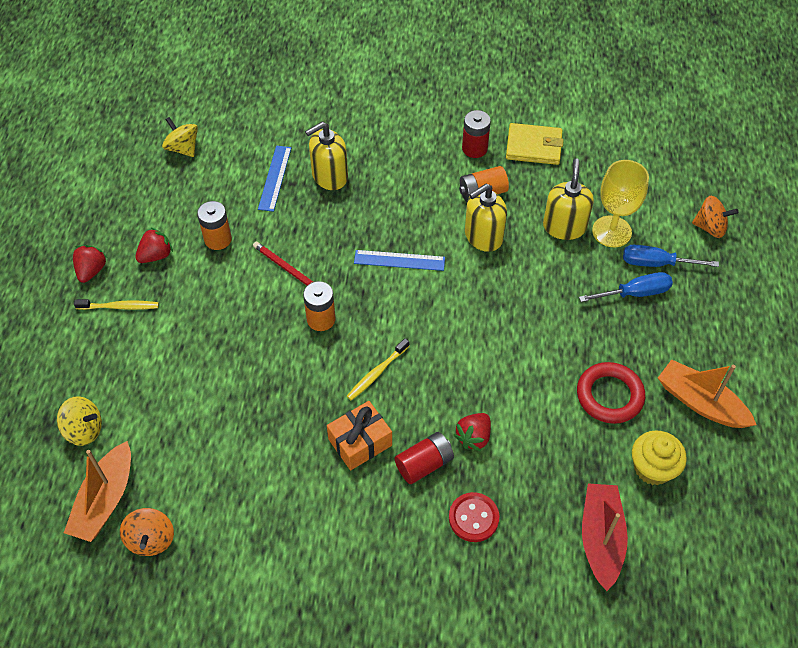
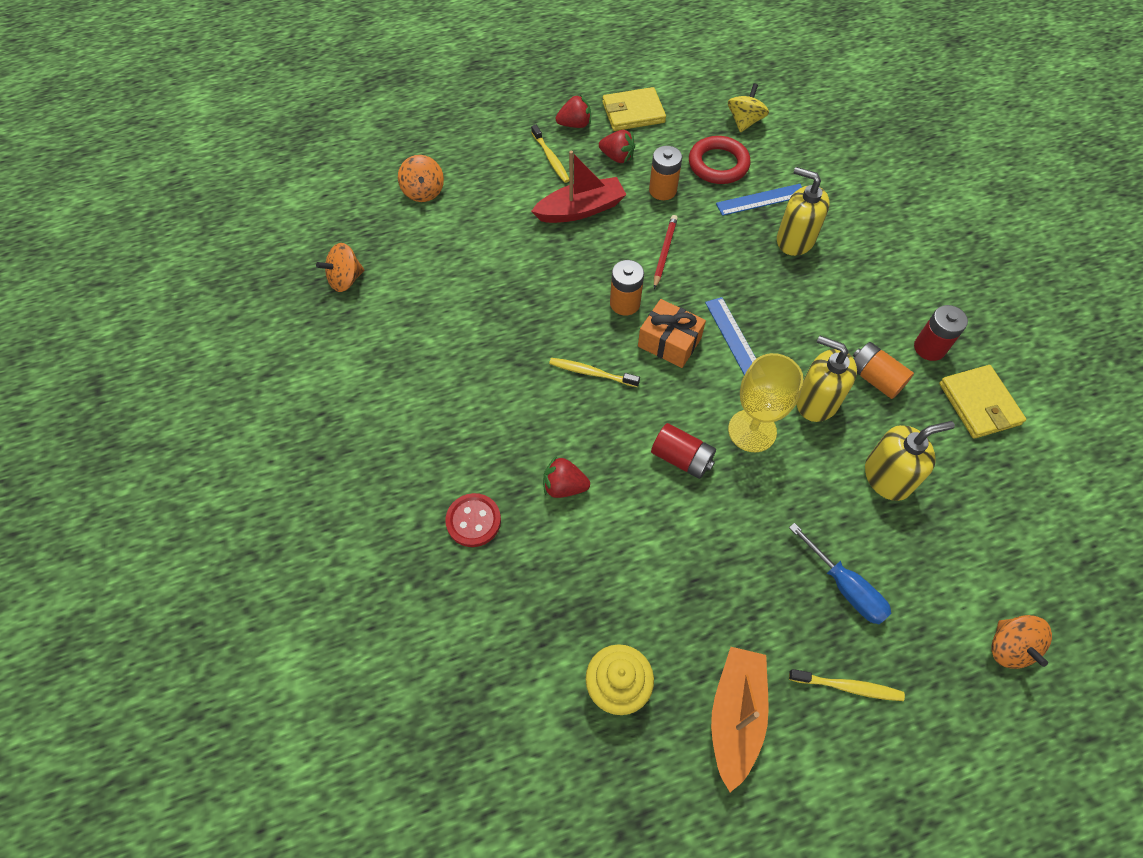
camera: 65 degrees right, 5 degrees up
yellow spinning top [57,396,102,446] -> orange spinning top [398,155,444,202]
orange boat [64,441,131,542] -> none
orange gift [327,401,392,470] -> orange gift moved to [638,299,706,368]
red battery [395,432,454,484] -> red battery moved to [651,423,716,479]
red ring [577,362,645,424] -> red ring moved to [689,136,751,184]
red boat [582,483,628,591] -> red boat moved to [531,151,627,223]
yellow goblet [592,160,649,247] -> yellow goblet moved to [728,353,803,452]
blue screwdriver [623,245,719,267] -> none
none -> yellow wallet [602,87,666,131]
none -> yellow toothbrush [789,669,905,701]

